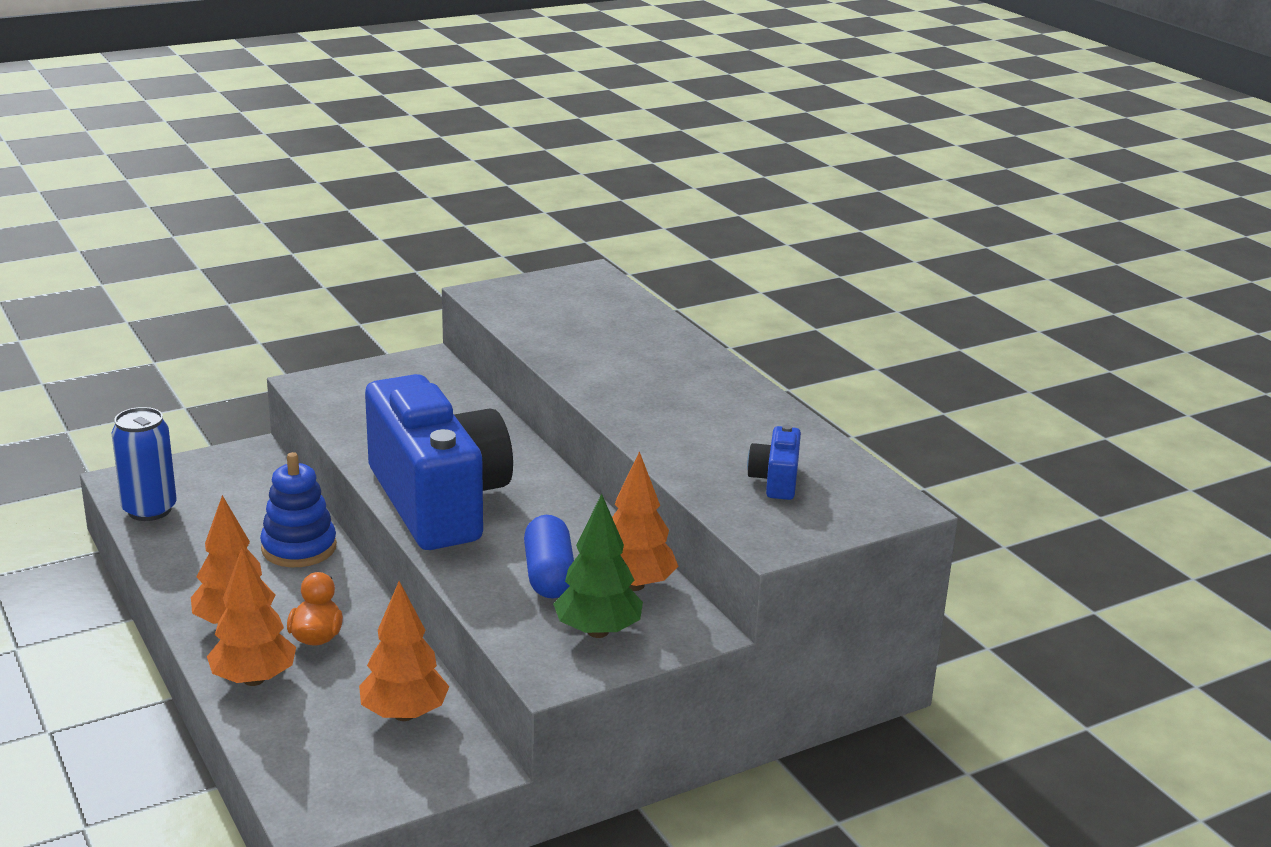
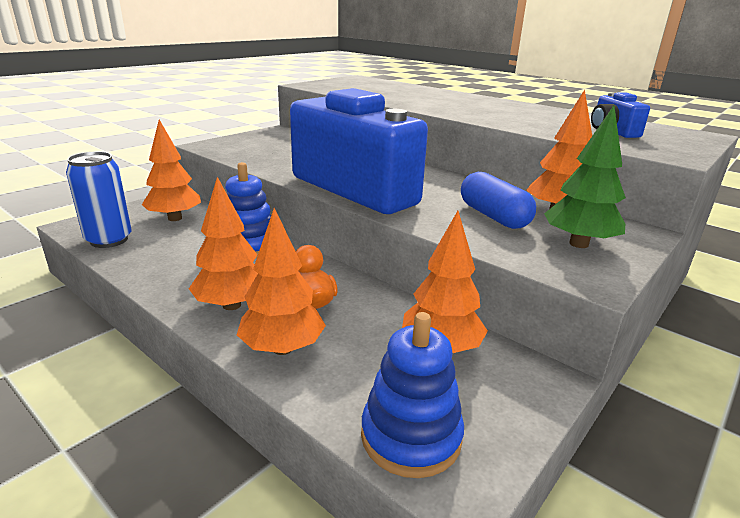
camera: 20 degrees left, 0 degrees up
none -> orange tree [142,120,201,221]
none -> blue stacking toy [361,312,464,478]

